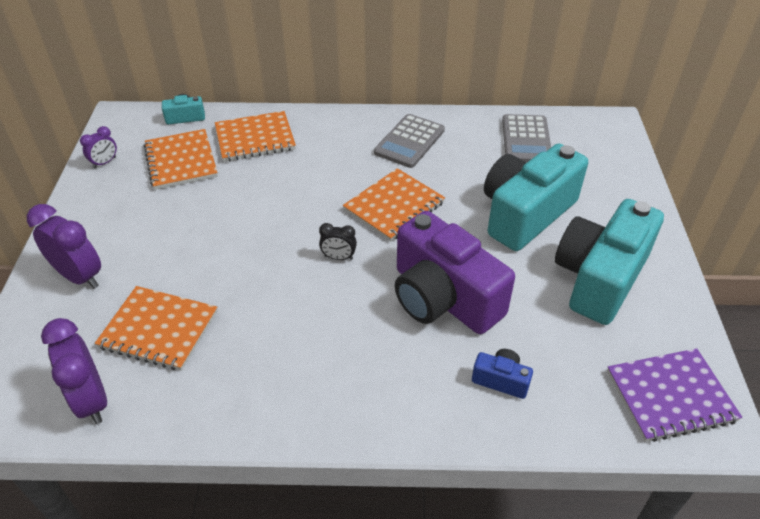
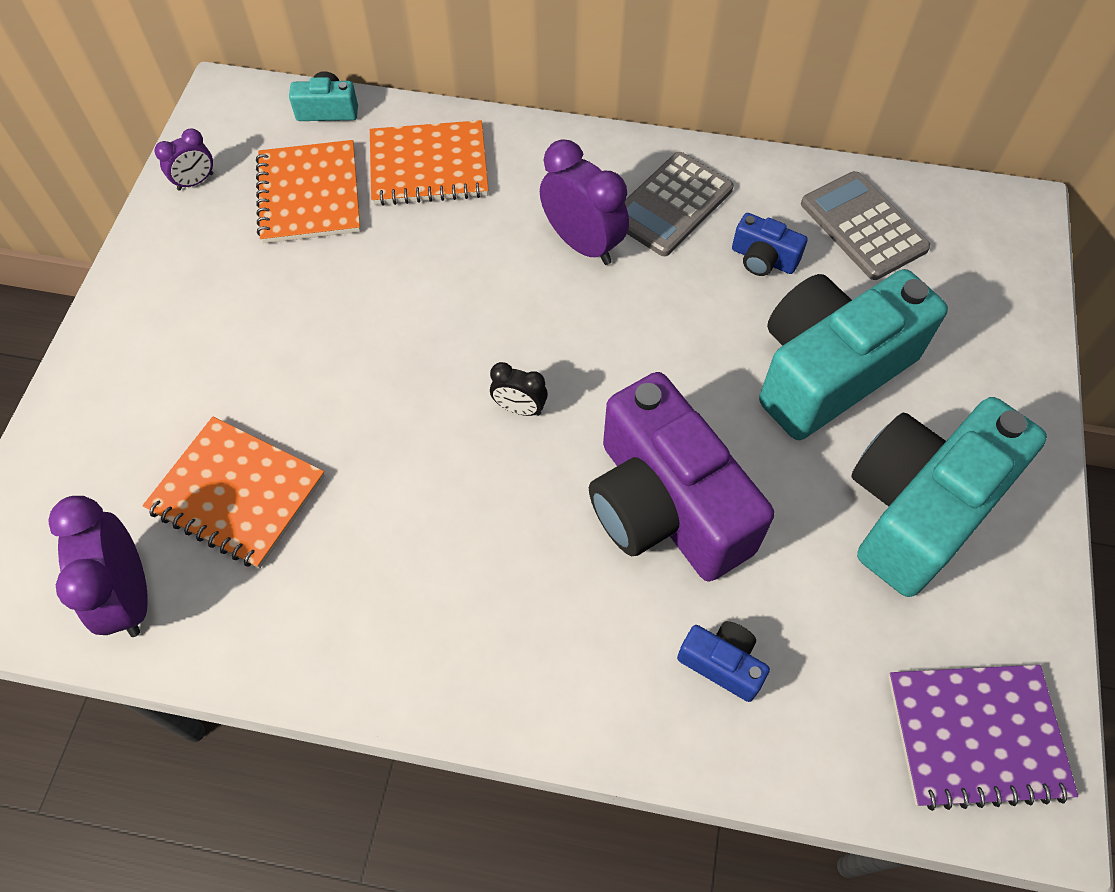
camera: 10 degrees right, 15 degrees up
purple clock [27,204,101,289] -> purple clock moved to [540,140,629,265]
orange notebook [343,168,445,241] -> none
grey calculator [502,114,551,162] -> grey calculator turned 135 degrees clockwise [801,171,931,280]
none -> blue camera [732,213,807,276]

